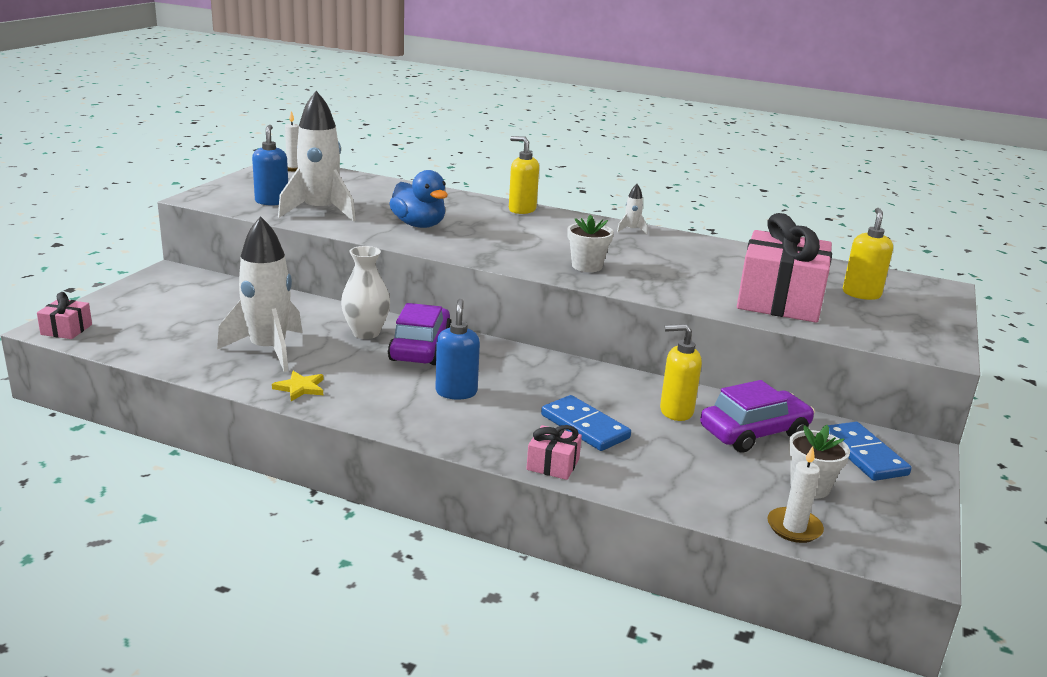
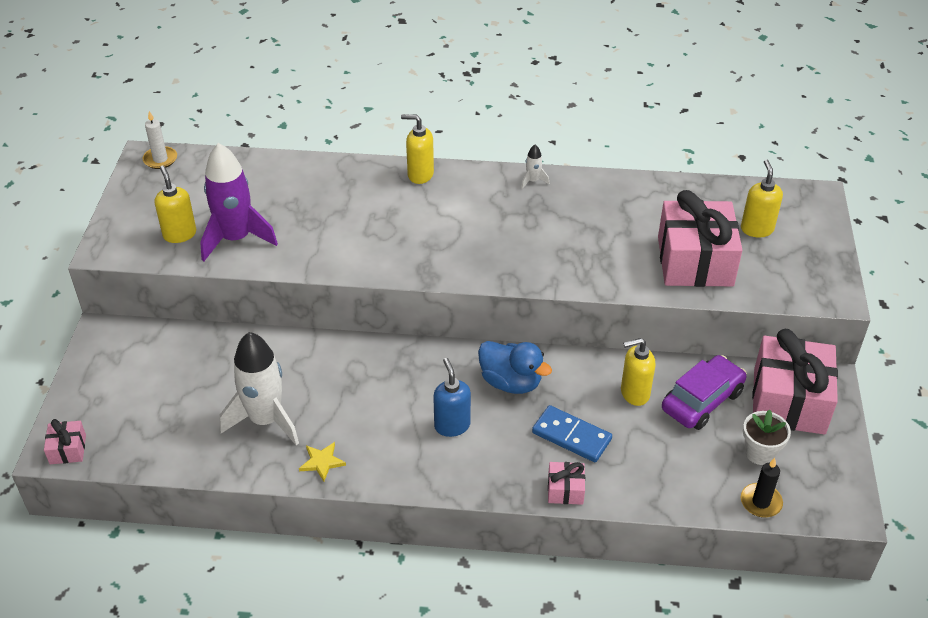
camera: 15 degrees left, 20 degrees up
blue soap dispenser [252,125,288,206] -> yellow soap dispenser [155,166,197,243]
white rocket [278,91,356,222] -> purple rocket [200,143,278,261]
white vase [341,246,390,339] -> none
purple car [388,303,451,365] -> none
blue duck [389,170,448,228] -> blue duck moved to [478,341,552,394]
white flower pot [567,214,614,272] -> none
white candle [767,446,824,543] -> black candle [741,458,783,517]
blue domino [828,422,912,481] -> pink gift [752,329,838,434]

